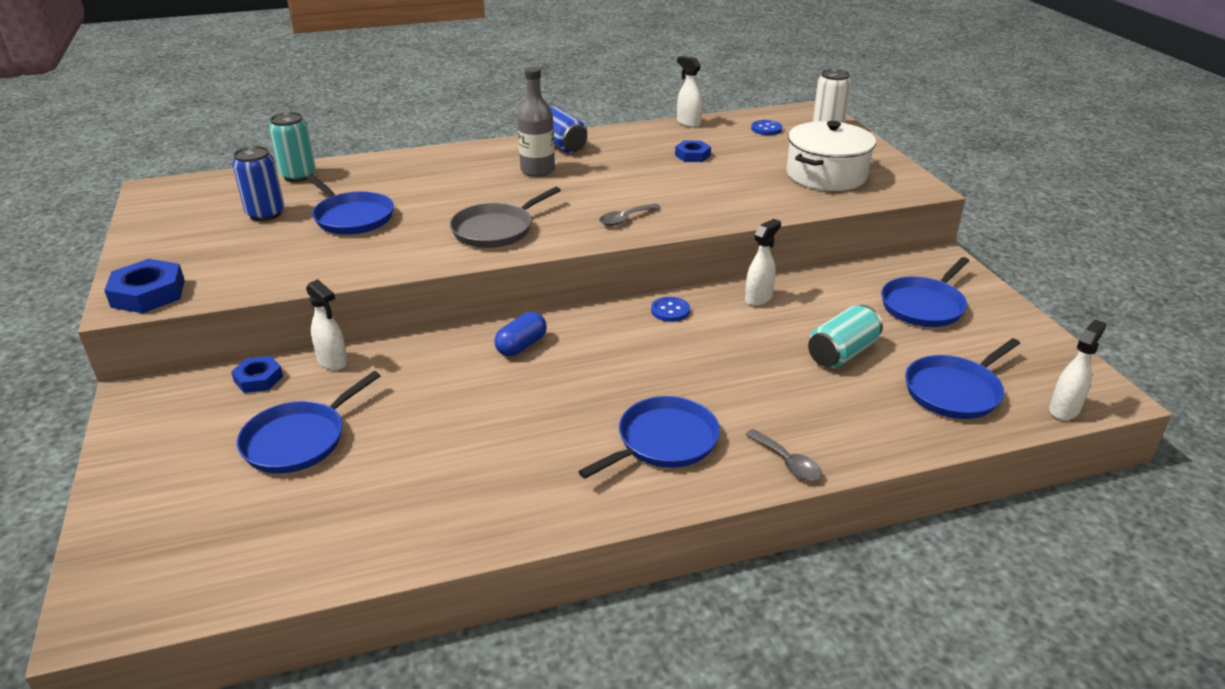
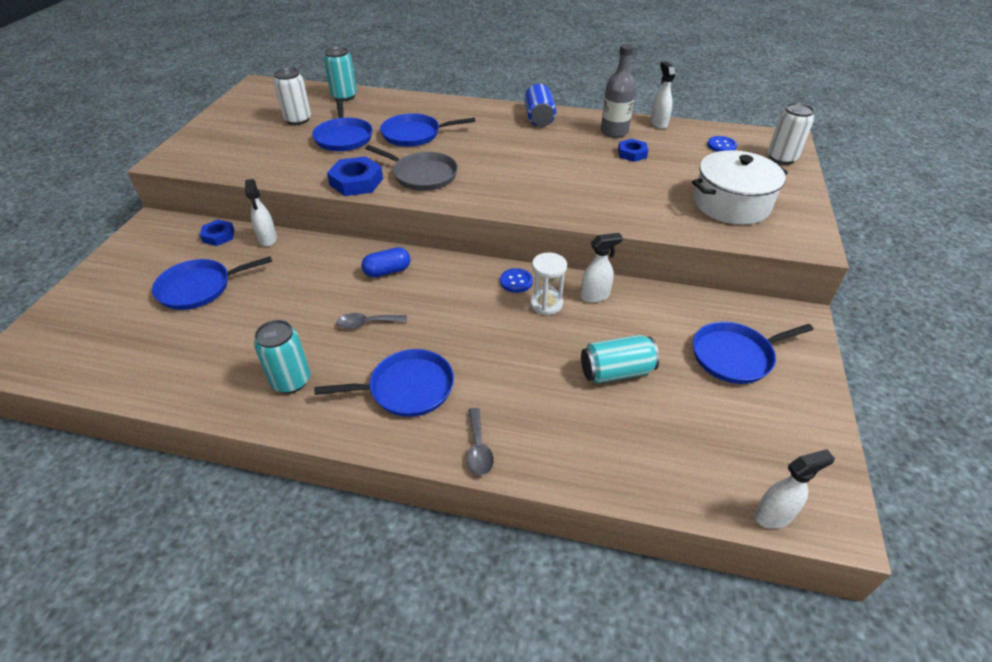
camera: 30 degrees right, 10 degrees up
blue nut [104,259,185,313] -> blue nut moved to [327,156,383,196]
blue can [232,146,284,221] -> white can [274,68,311,125]
grey pan [450,187,561,248] -> grey pan turned 135 degrees counterclockwise [365,145,458,191]
grey bottle [517,67,555,177] -> grey bottle moved to [601,44,636,138]
grey spoon [599,203,661,226] -> grey spoon moved to [336,313,407,329]
blue pan [905,338,1020,419] -> blue pan moved to [380,113,475,147]
none -> turquoise can [254,320,310,393]
none -> white hourglass [530,252,567,315]

